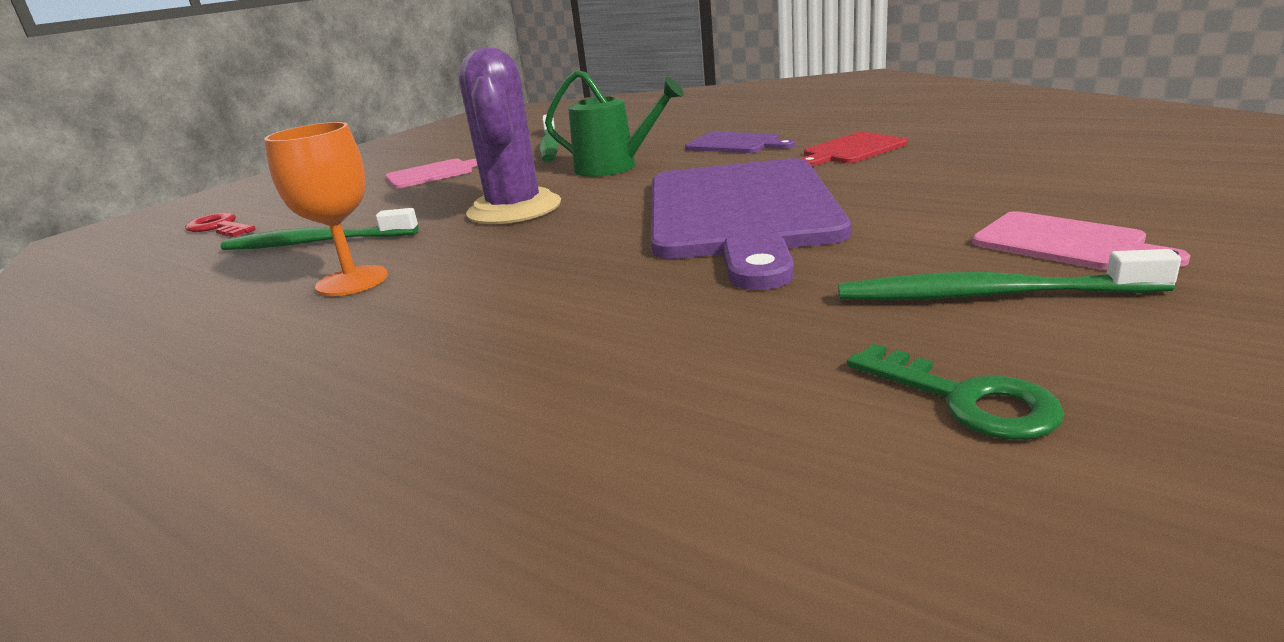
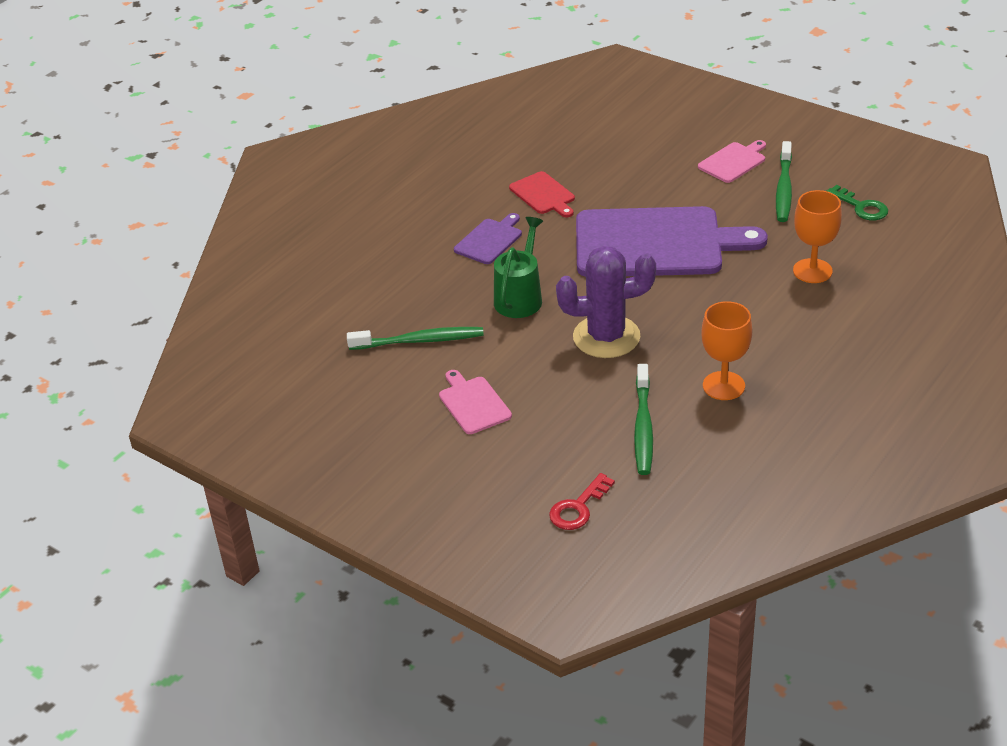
camera: 90 degrees left, 15 degrees up
green key [847,344,1064,440] -> green key turned 90 degrees clockwise [827,185,888,220]
none -> orange goblet [793,190,842,283]

